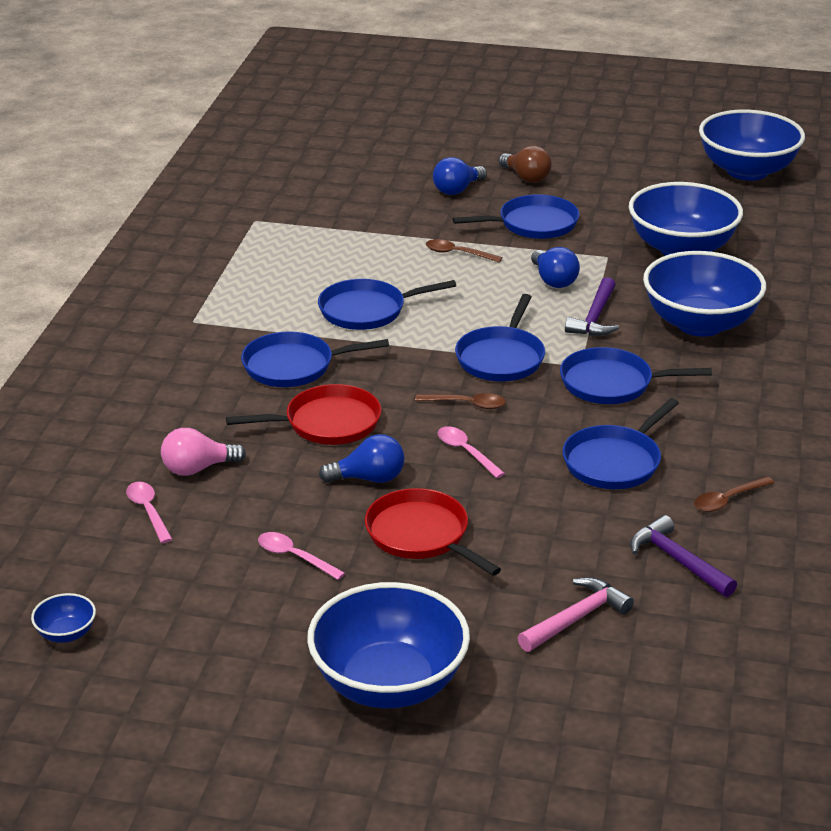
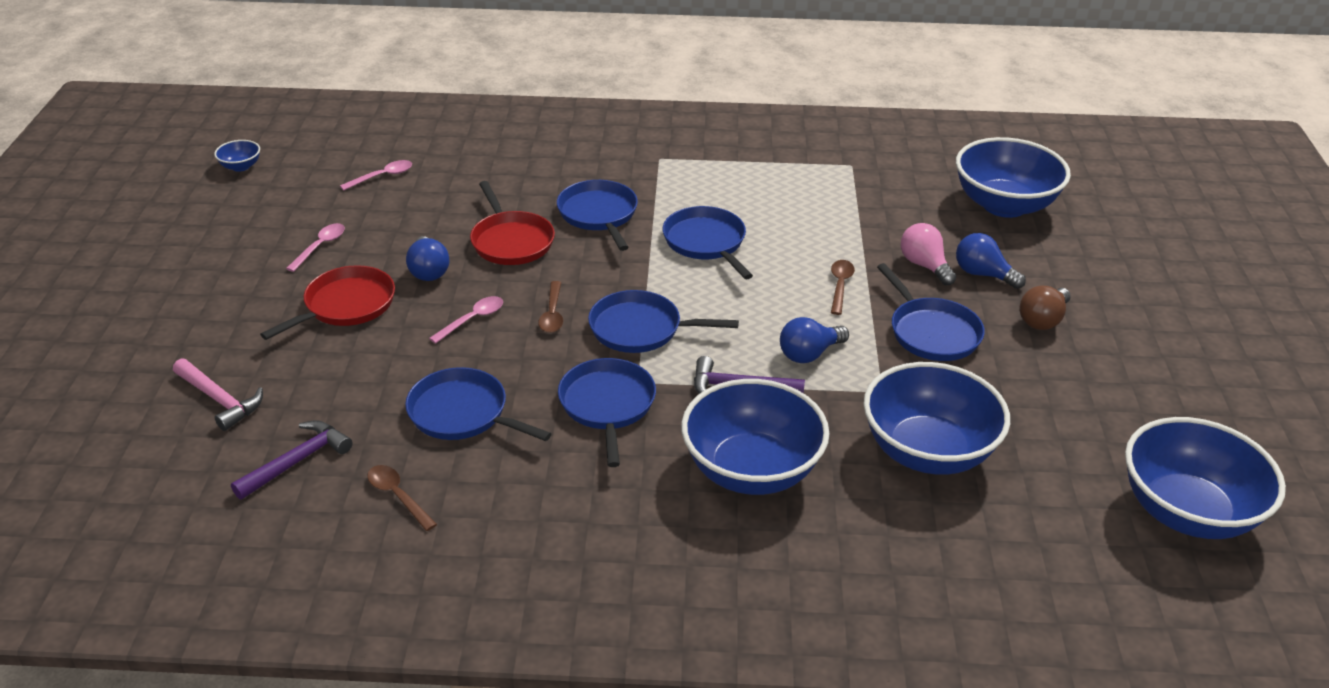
camera: 80 degrees right, 5 degrees up
pink light bulb [161,428,246,476] -> pink light bulb moved to [901,223,957,285]
blue bowl [307,582,470,708] -> blue bowl moved to [956,137,1071,218]

